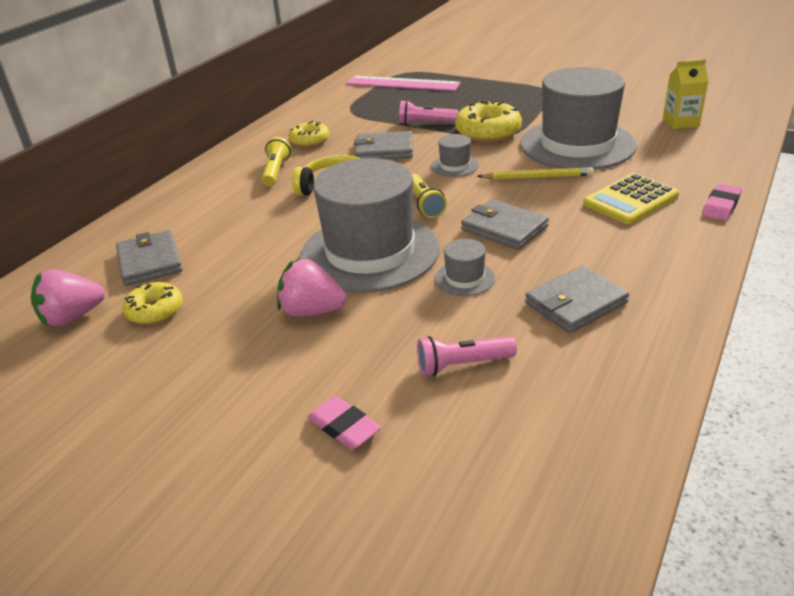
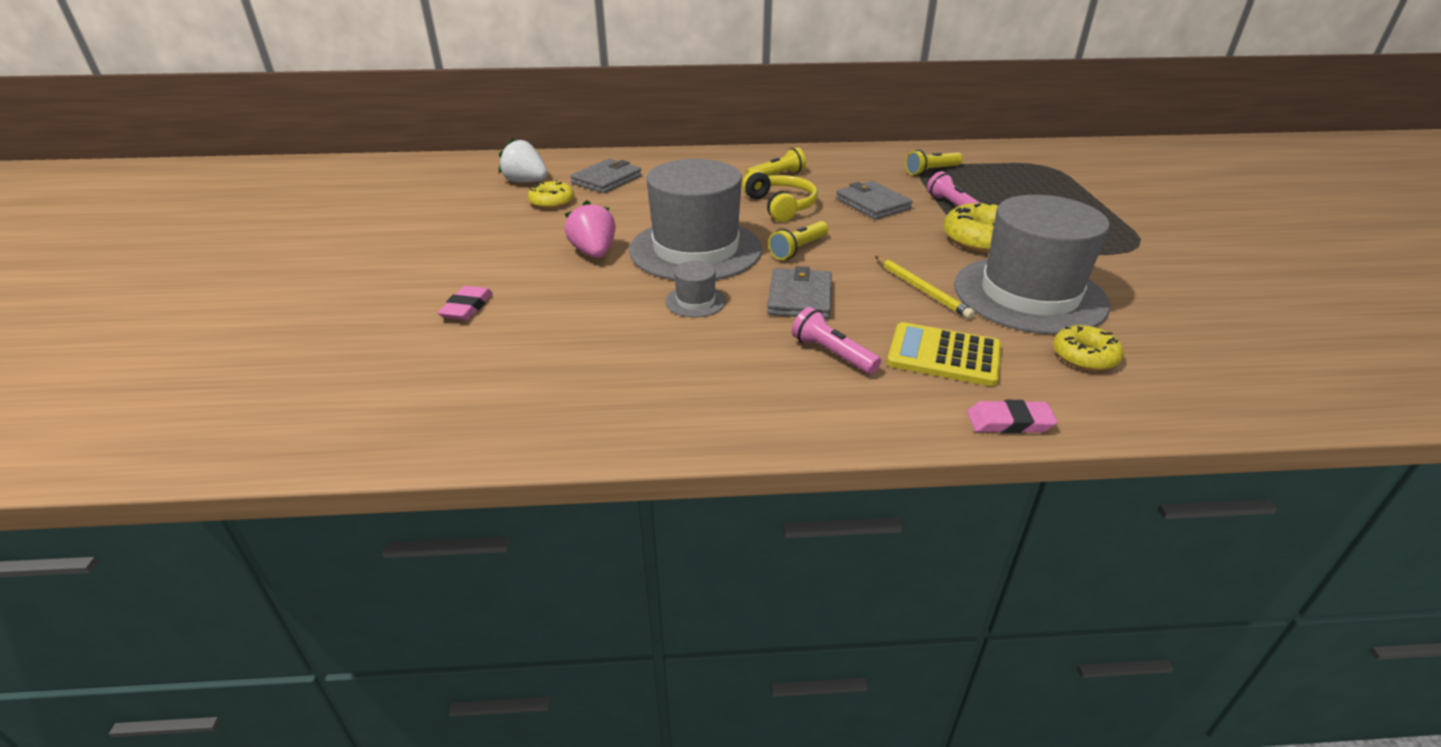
camera: 55 degrees right, 0 degrees up
pink strawberry [31,269,105,327] -> white strawberry [499,138,548,183]
yellow donut [288,121,329,147] -> yellow donut moved to [1053,325,1124,371]
pink ruler [346,76,461,91] -> none
pink flashlight [417,336,517,376] -> pink flashlight moved to [792,307,881,374]
grey hat [432,134,479,177] -> none
grey wallet [525,265,629,333] -> none
yellow carton [663,59,709,129] -> none
none -> yellow flashlight [905,150,963,176]

